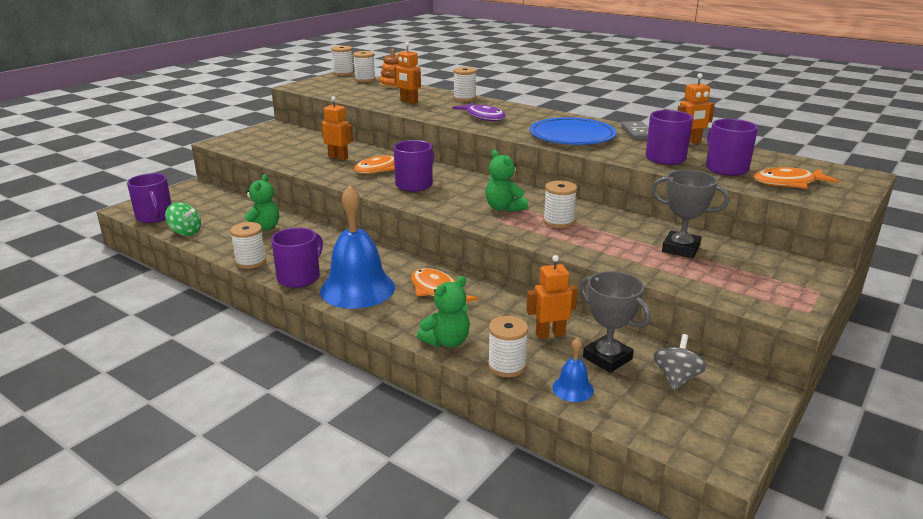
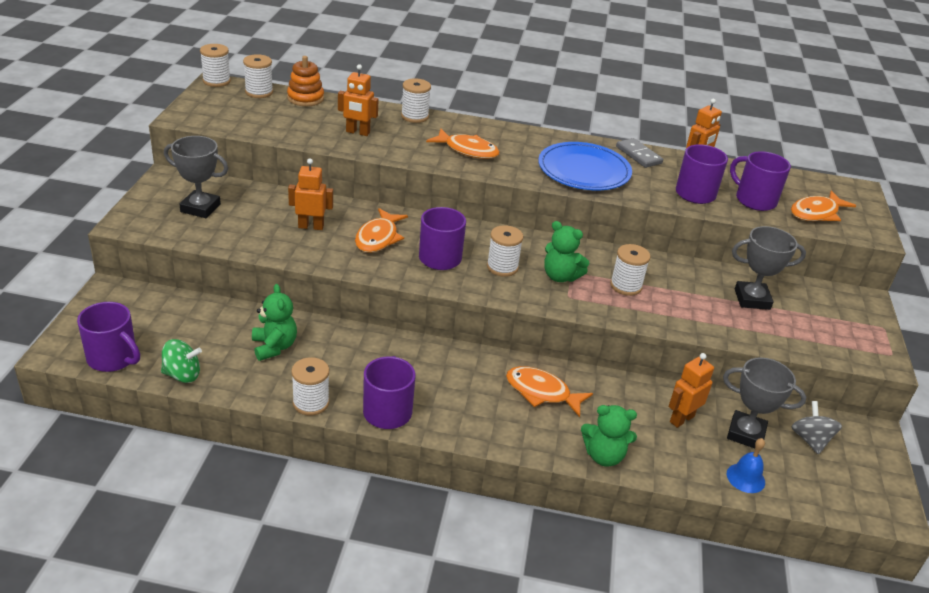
camera: 30 degrees left, 10 degrees up
blue bell [320,185,395,309] -> none
green teddy bear [417,276,470,347] -> green teddy bear turned 75 degrees clockwise [581,405,637,467]
purple fish [453,103,506,121] -> orange fish [426,129,500,159]
white spool [488,316,528,377] -> white spool moved to [487,225,524,277]
none -> grey trophy [164,136,228,218]

